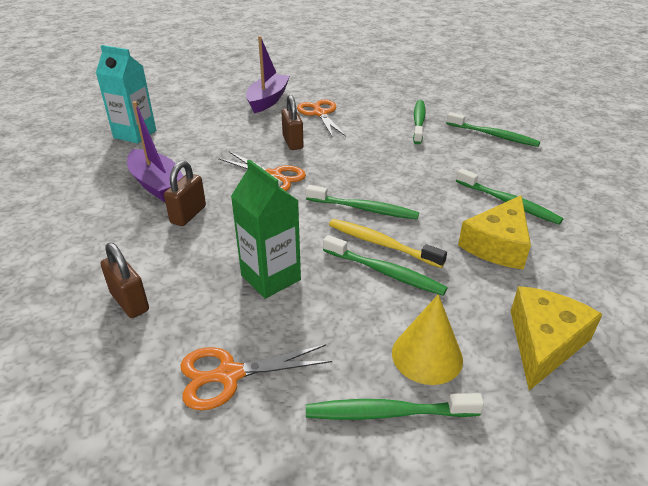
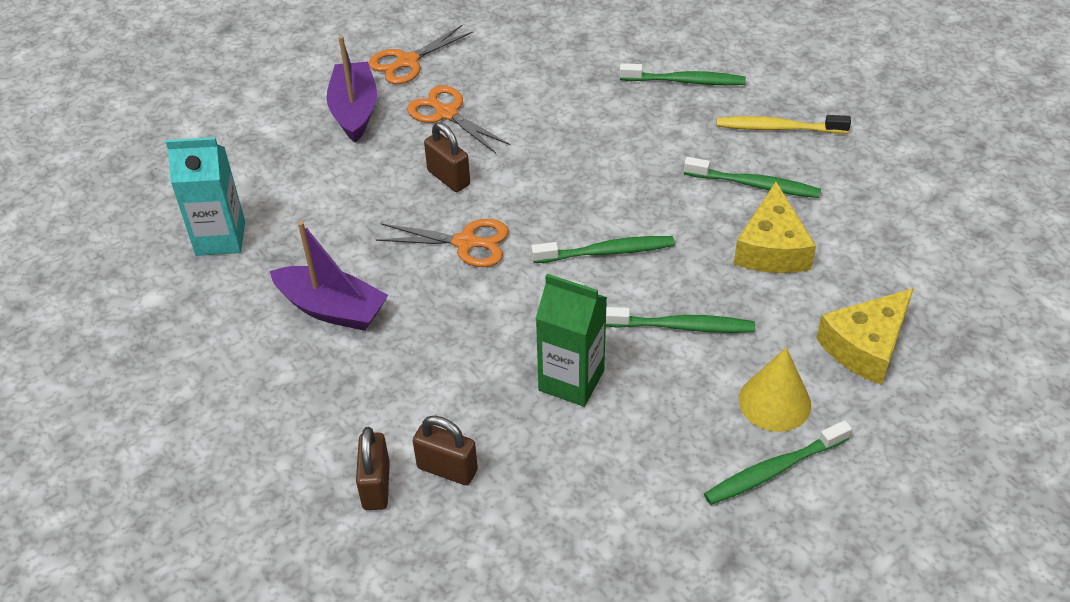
camera: 25 degrees left, 10 degrees up
brown padlock [164,161,206,226] -> brown padlock moved to [356,427,390,510]
orange scissors [181,344,332,410] -> orange scissors moved to [368,25,474,84]
yellow toothbrush [329,219,447,268] -> yellow toothbrush moved to [717,115,851,134]
green toothbrush [413,100,426,144] -> none
yellow cheese [511,286,603,391] -> yellow cheese turned 135 degrees counterclockwise [816,288,914,385]

